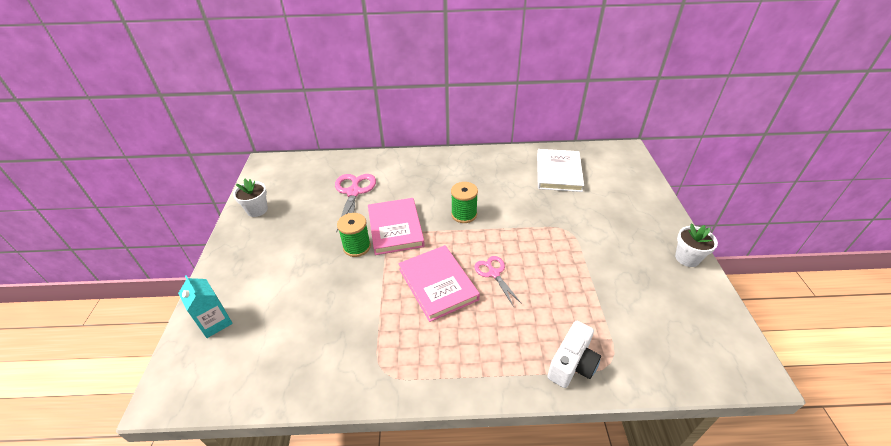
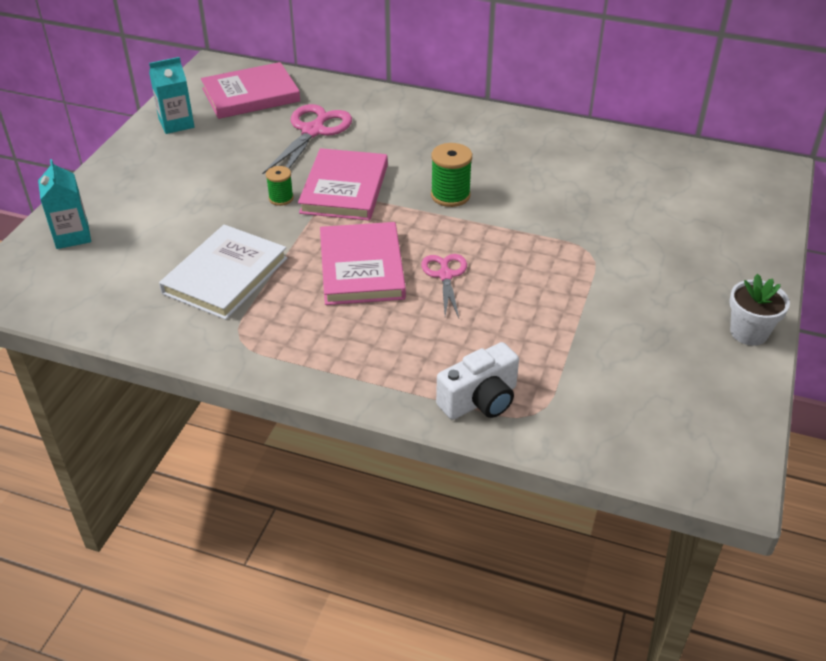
camera: 20 degrees right, 0 degrees up
white flower pot [233,179,268,217] -> turquoise carton [149,57,194,134]
green spool [337,213,371,257] -> green spool [266,166,294,206], size x0.62
white book [537,149,584,192] -> white book moved to [159,224,287,320]
none -> pink book [201,62,300,119]

